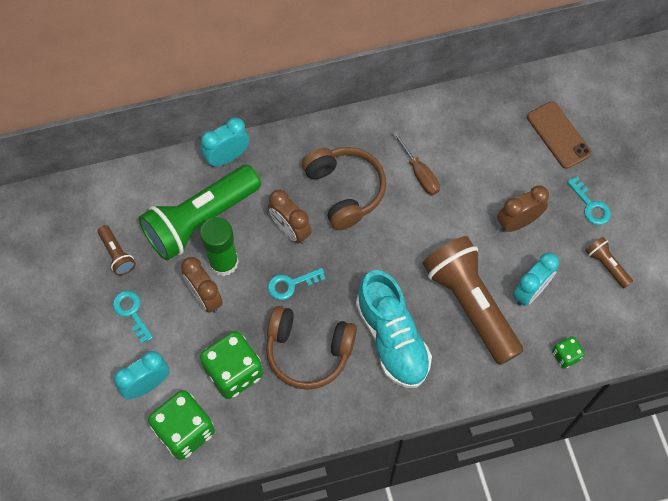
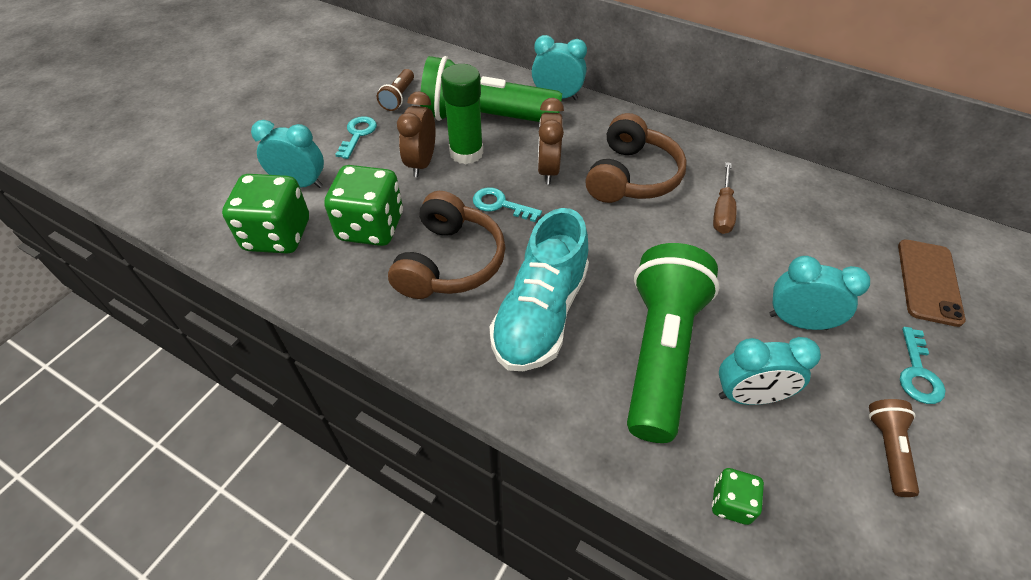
camera: 45 degrees right, 15 degrees down
brown headphones [266,306,357,390] -> brown headphones turned 135 degrees counterclockwise [388,191,506,299]
brown flashlight [423,236,523,365] -> green flashlight [627,243,719,443]
brown clock [497,185,549,232] -> turquoise clock [769,256,870,330]

